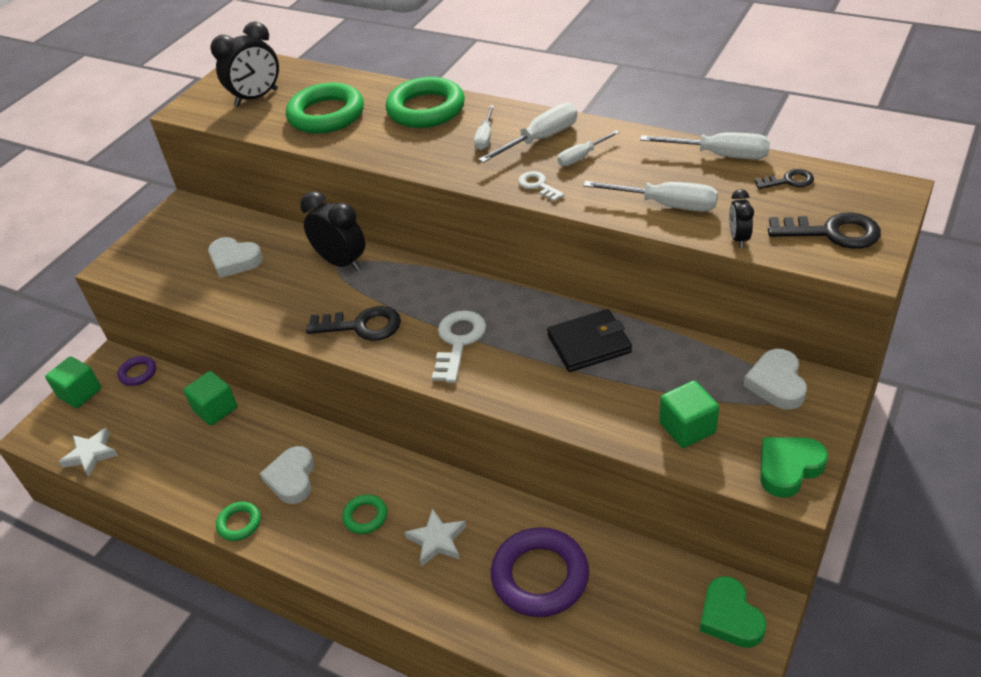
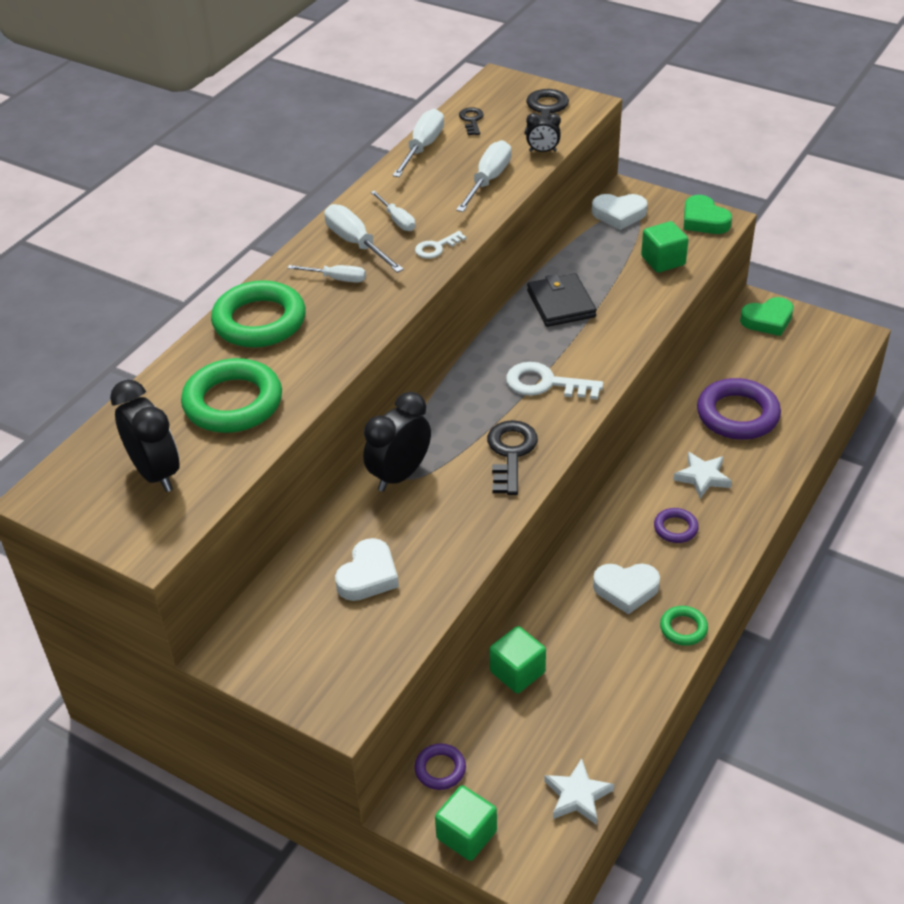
camera: 90 degrees left, 0 degrees up
green ring [342,494,387,534] -> purple ring [654,508,699,543]

